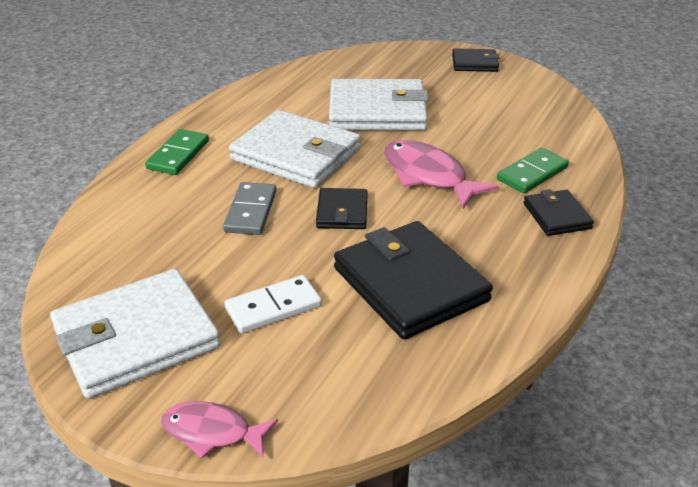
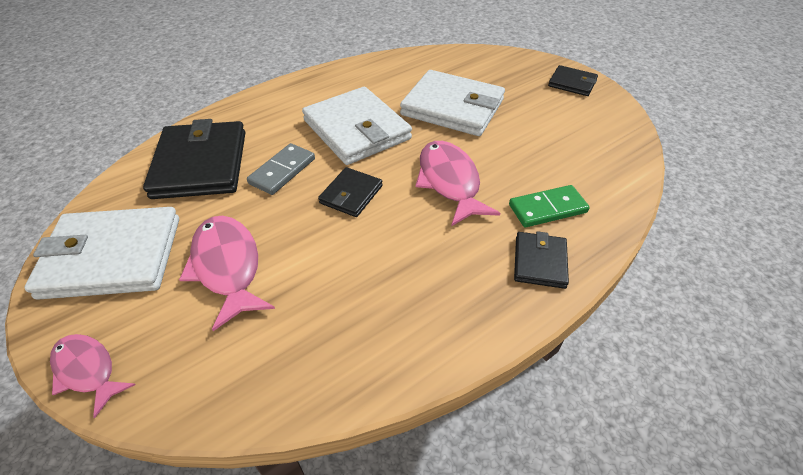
camera: 25 degrees right, 10 degrees up
green domino [145,129,209,175] -> none
white domino [224,275,322,333] -> pink fish [179,216,275,331]
black wallet [334,221,493,340] -> black wallet moved to [143,119,245,199]

